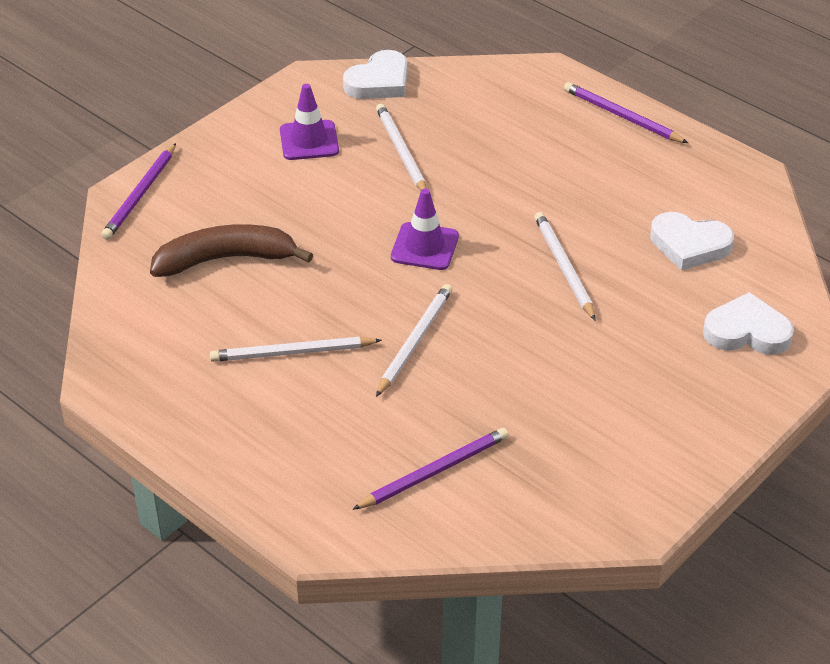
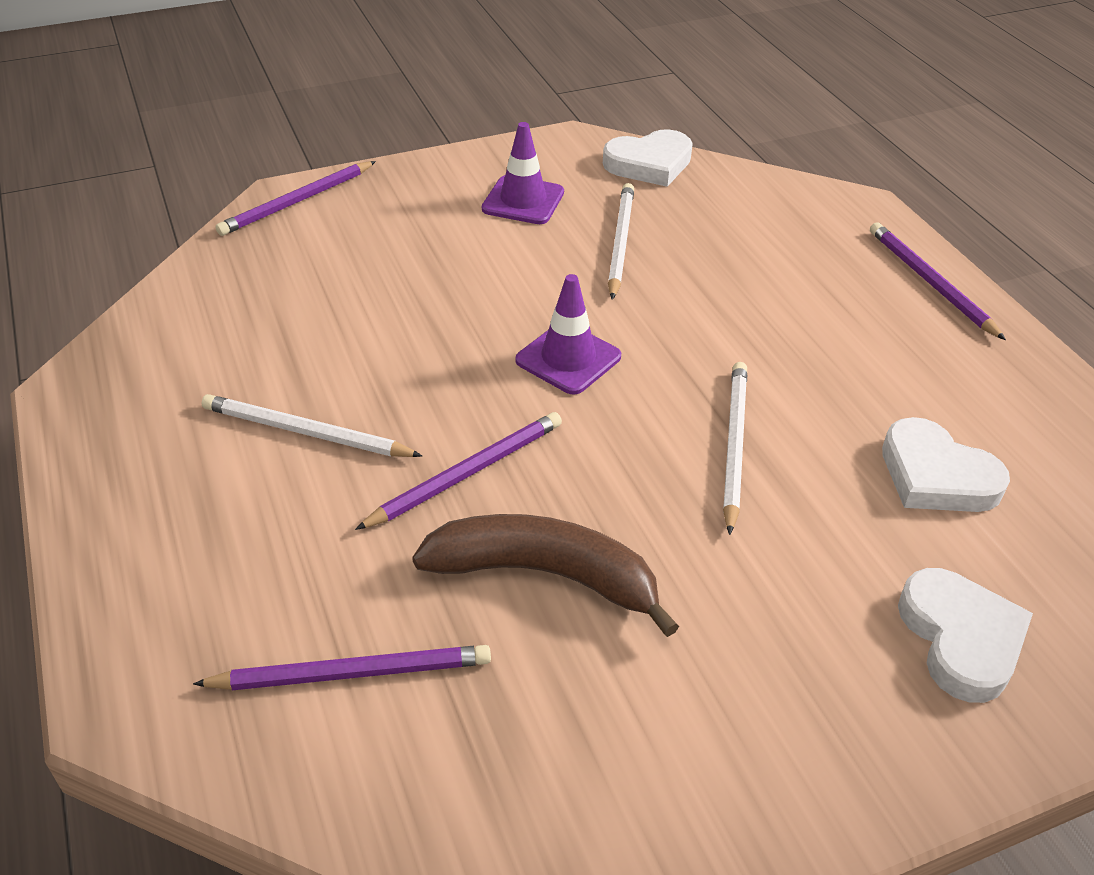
camera: 25 degrees right, 0 degrees up
brown banana [150,224,313,277] -> brown banana moved to [412,514,679,637]
white pencil [376,284,453,397] -> purple pencil [355,412,562,530]
white heart [703,292,794,355] -> white heart turned 45 degrees clockwise [898,568,1033,703]

